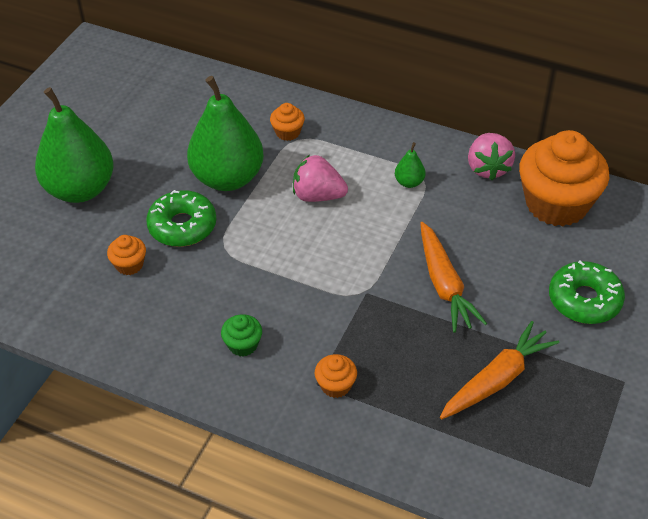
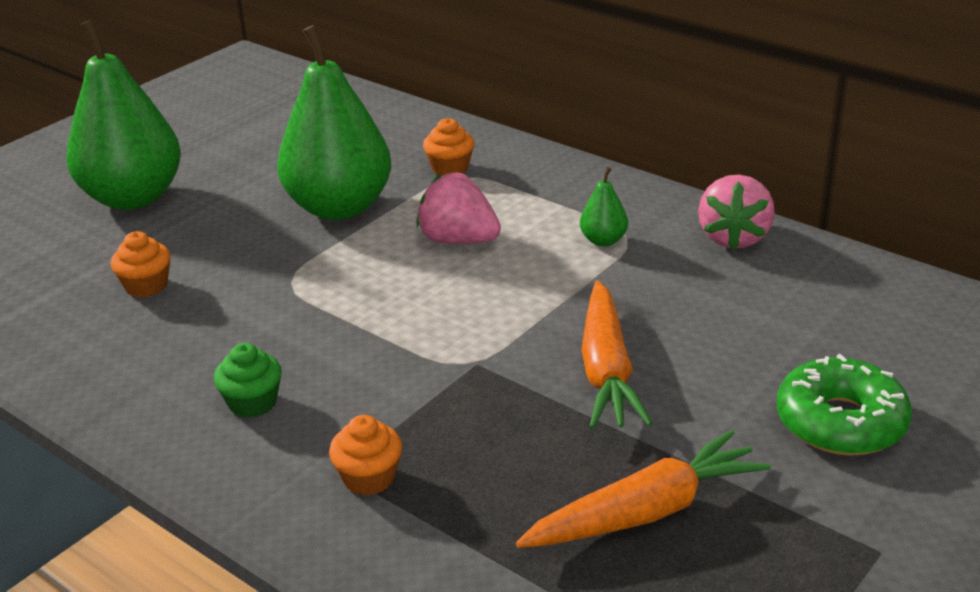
camera: 15 degrees right, 15 degrees down
green donut [146,190,216,247] -> none
orange cupcake [519,130,609,226] -> none

